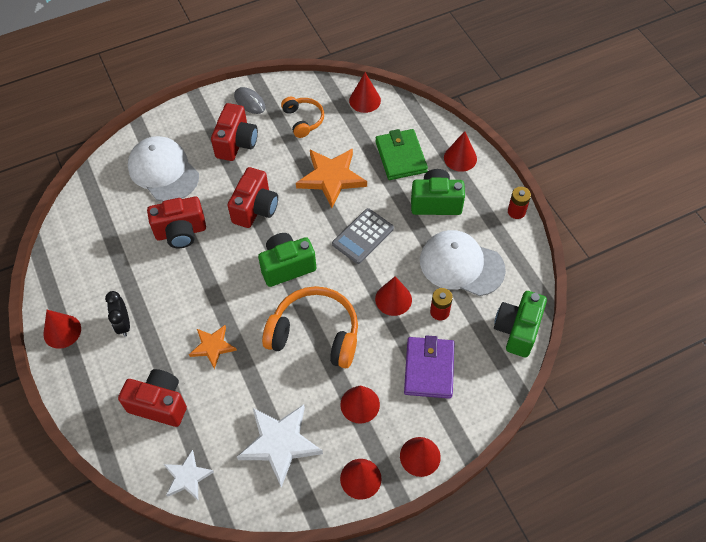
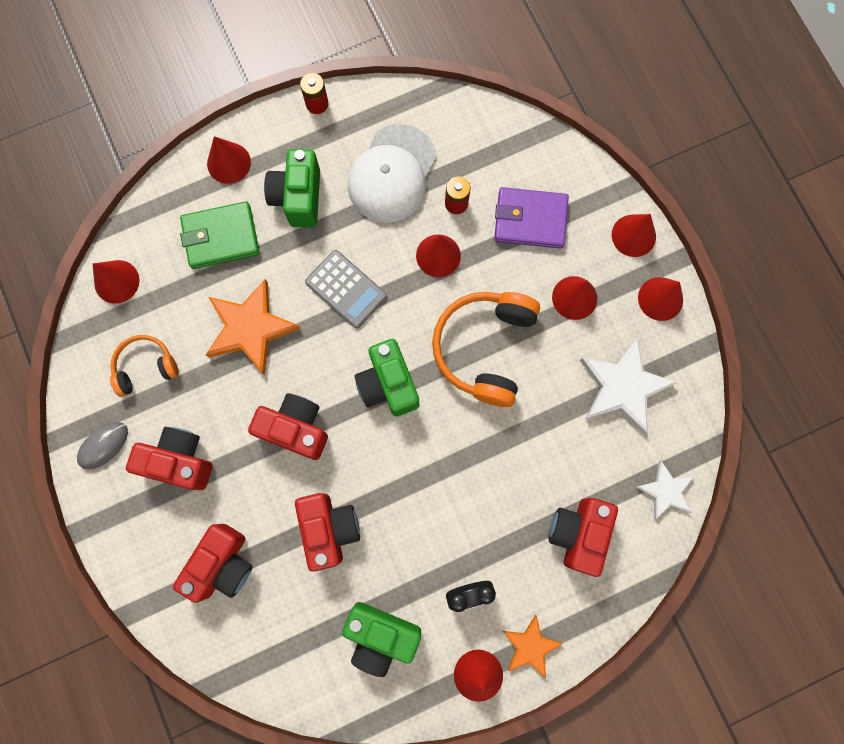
camera: 90 degrees left, 20 degrees up
white cap [128,136,199,202] -> red camera [173,524,253,603]
orange star [189,325,237,369] -> orange star moved to [503,614,563,678]
green camera [494,291,547,357] -> green camera moved to [342,602,421,677]

